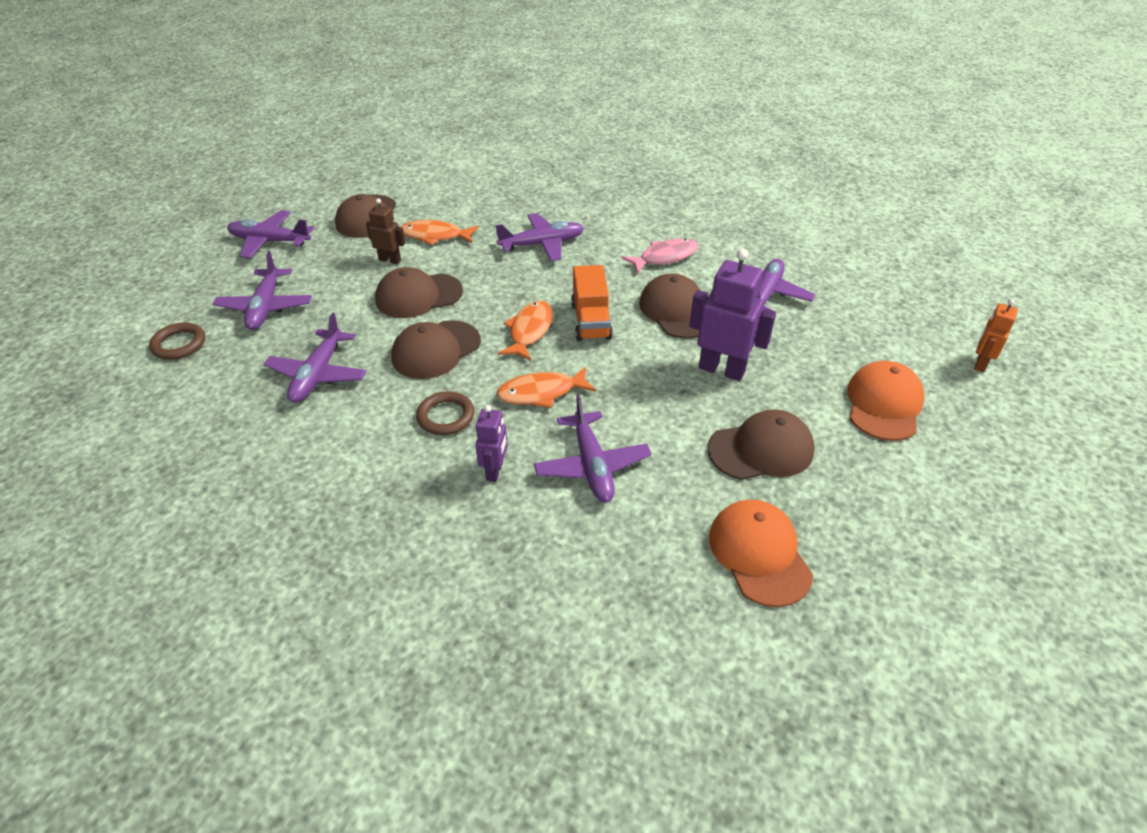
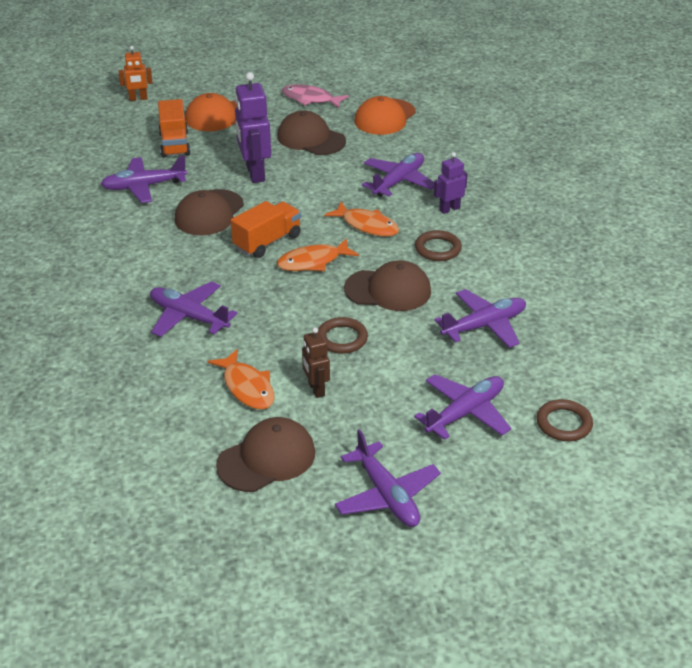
camera: 130 degrees left, 5 degrees down
brown cap [375,267,463,318] -> brown ring [318,317,368,354]
pink fish [621,238,699,274] -> pink fish moved to [282,84,349,108]
none -> orange truck [158,99,191,158]

